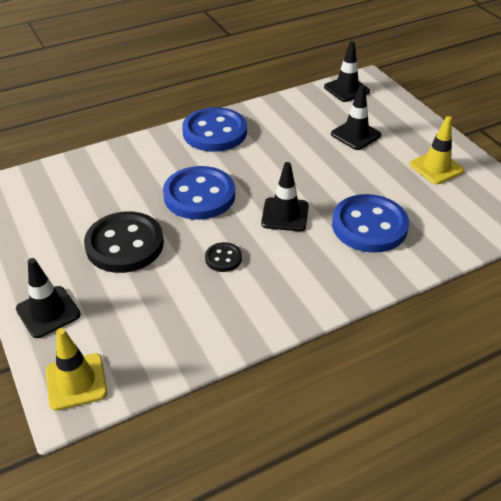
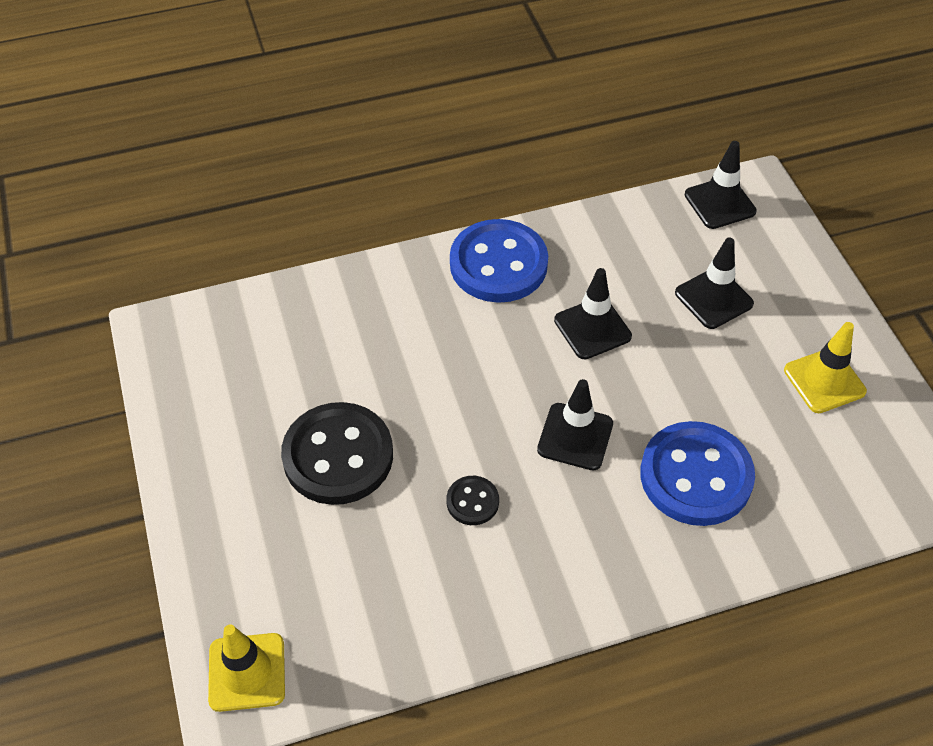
camera: 10 degrees right, 10 degrees up
black traffic cone [16,258,81,338] -> black traffic cone moved to [554,268,632,359]
blue button [163,166,235,220] -> none

